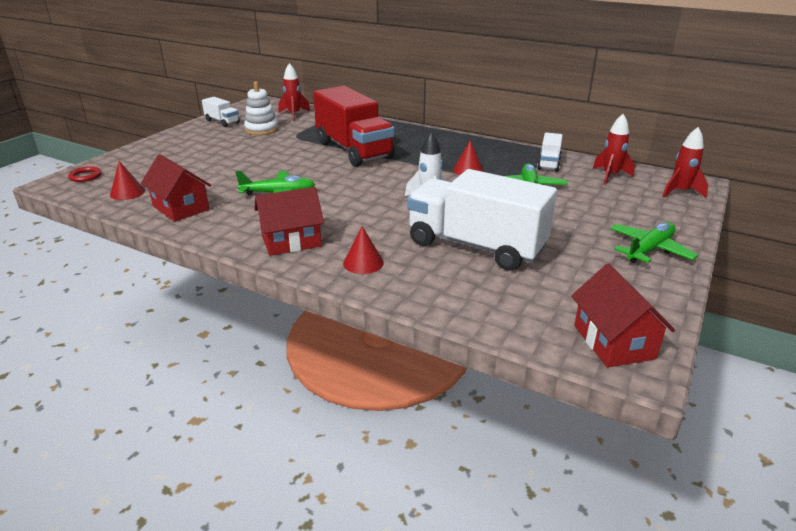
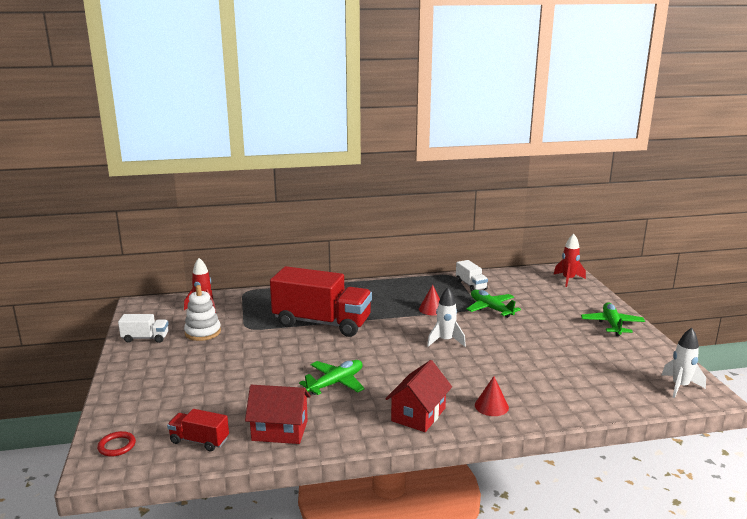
camera: 40 degrees left, 10 degrees down
red cone [110,161,145,200] -> red truck [167,409,229,451]
white truck [407,169,557,271] -> none
red house [571,264,675,368] -> white rocket [662,328,706,398]
red rocket [593,114,635,185] -> none

